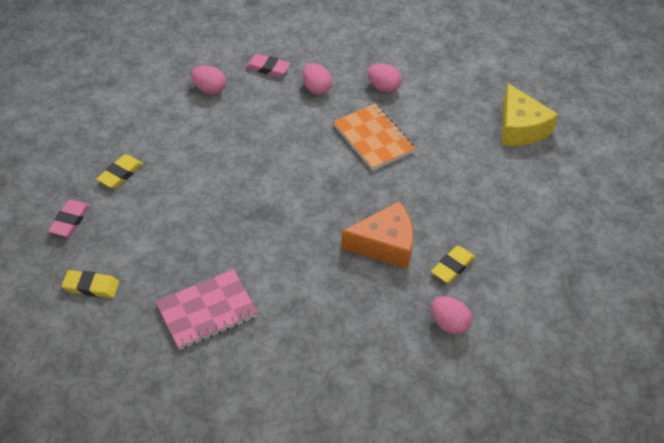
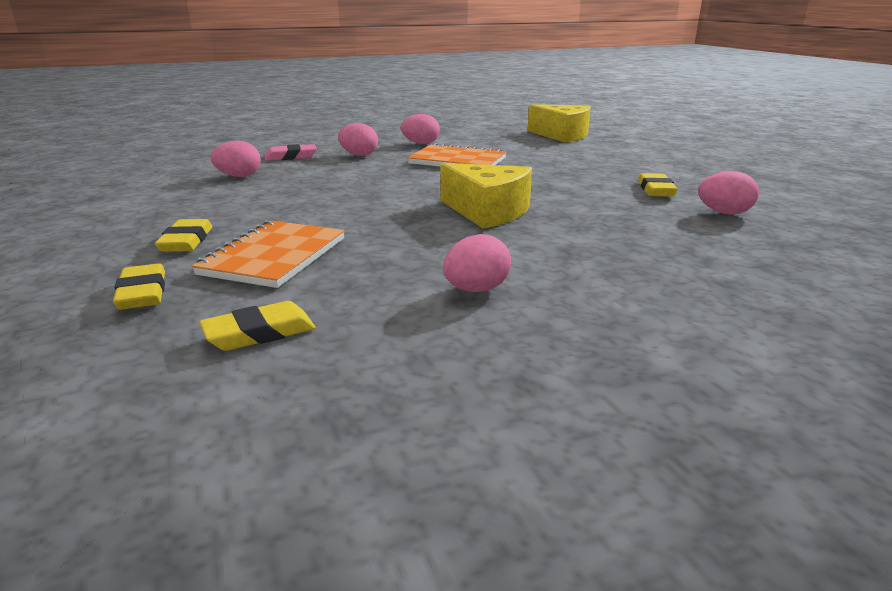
camera: 35 degrees left, 25 degrees down
pink eraser [48,200,90,237] -> yellow eraser [113,263,165,310]
pink notebook [156,270,258,350] -> pink egg [443,234,511,292]
orange cheese [341,201,413,269] -> none
none -> orange notebook [192,220,345,288]
none -> yellow cheese [440,163,532,229]

